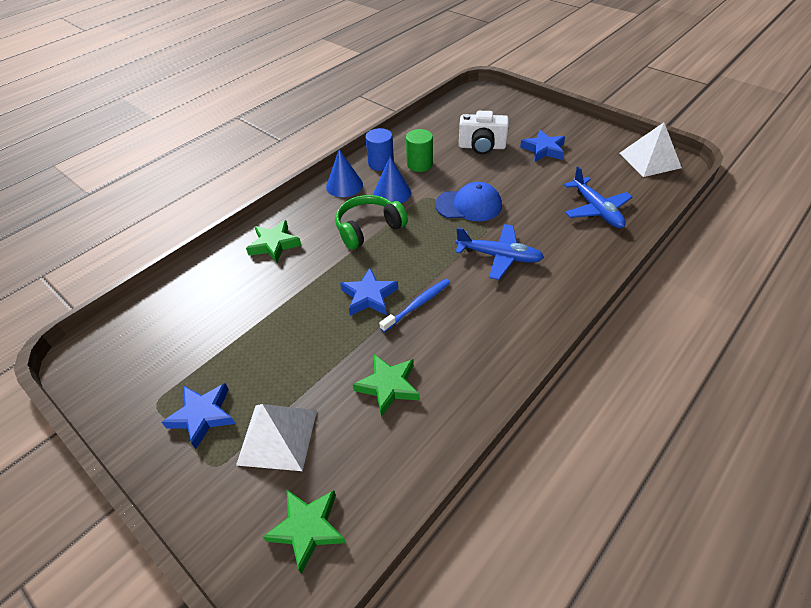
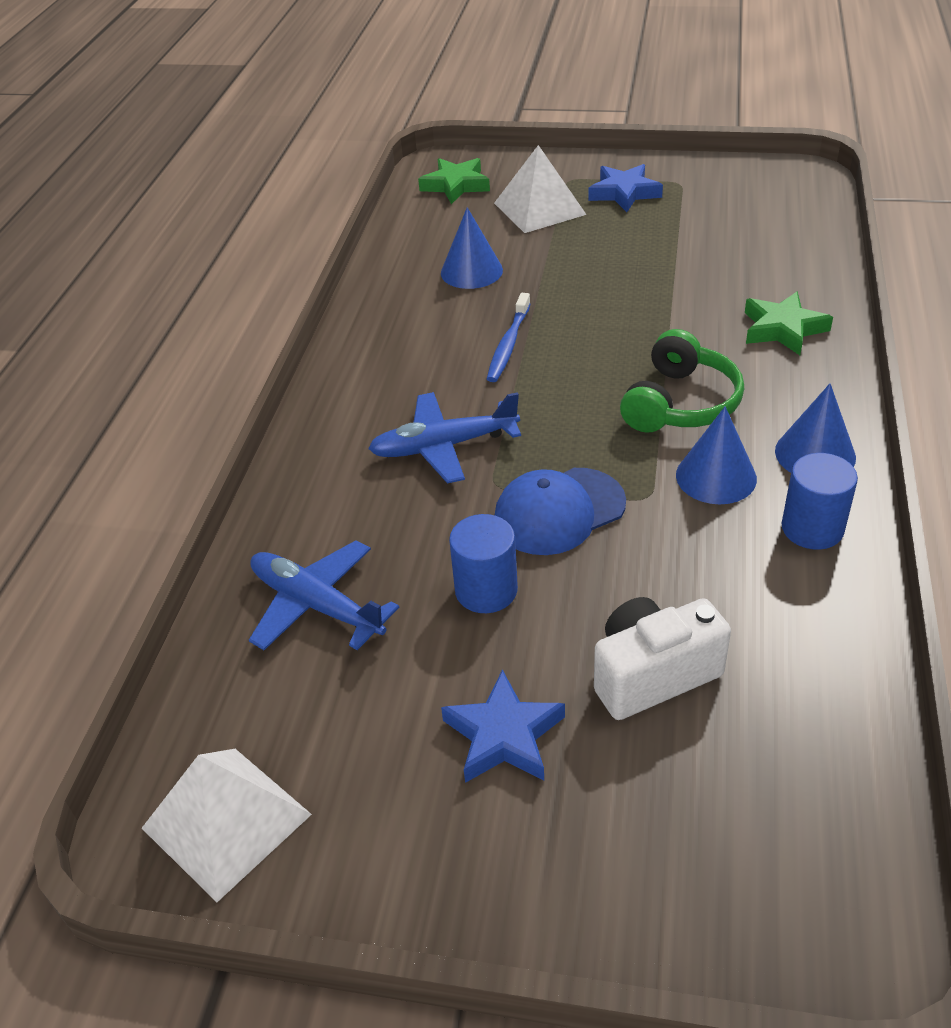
camera: 150 degrees right, 5 degrees down
blue star [340,268,398,316] -> none
green star [353,354,420,417] -> blue cone [441,207,503,289]
green cylinder [406,129,433,172] -> none
none -> blue cylinder [449,514,518,613]

